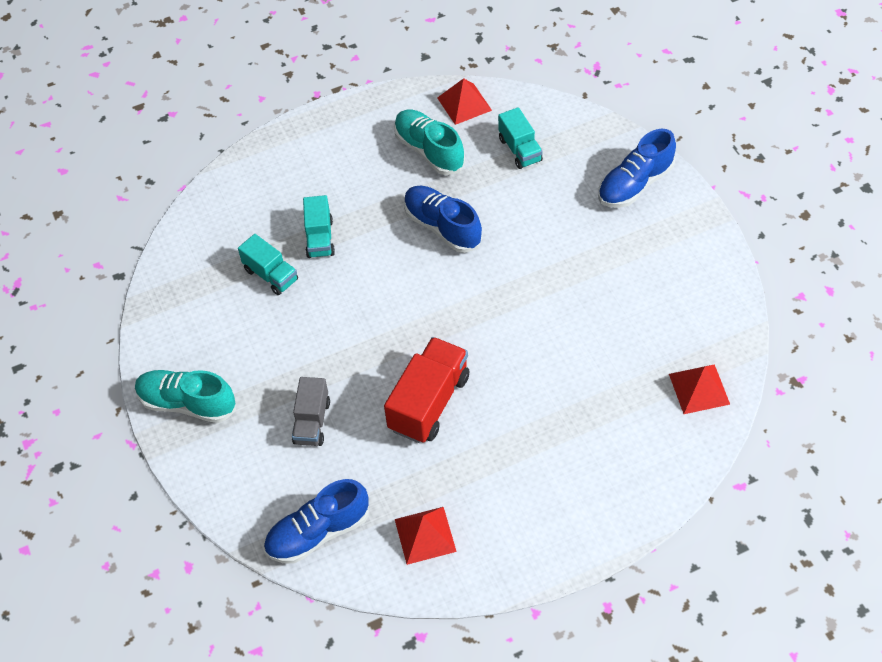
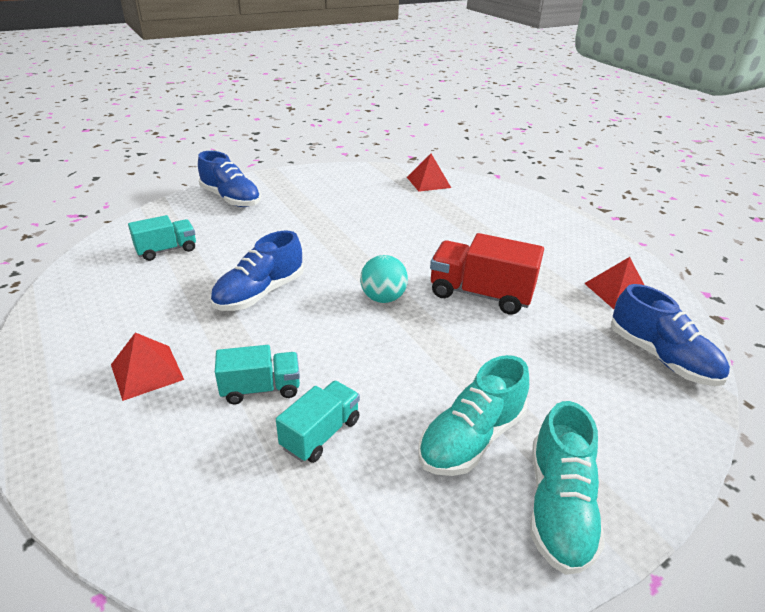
camera: 100 degrees left, 20 degrees down
grey truck [292,377,330,446] -> none
turquoise shoe [394,109,465,175] -> turquoise shoe moved to [418,355,529,476]
red pyramid [437,78,492,125] -> red pyramid moved to [111,333,184,401]
none -> turquoise ball [360,255,408,303]

